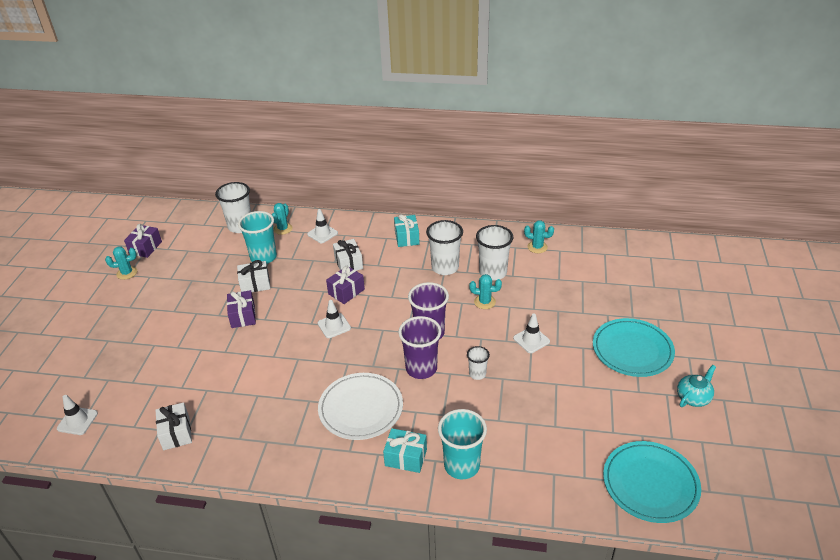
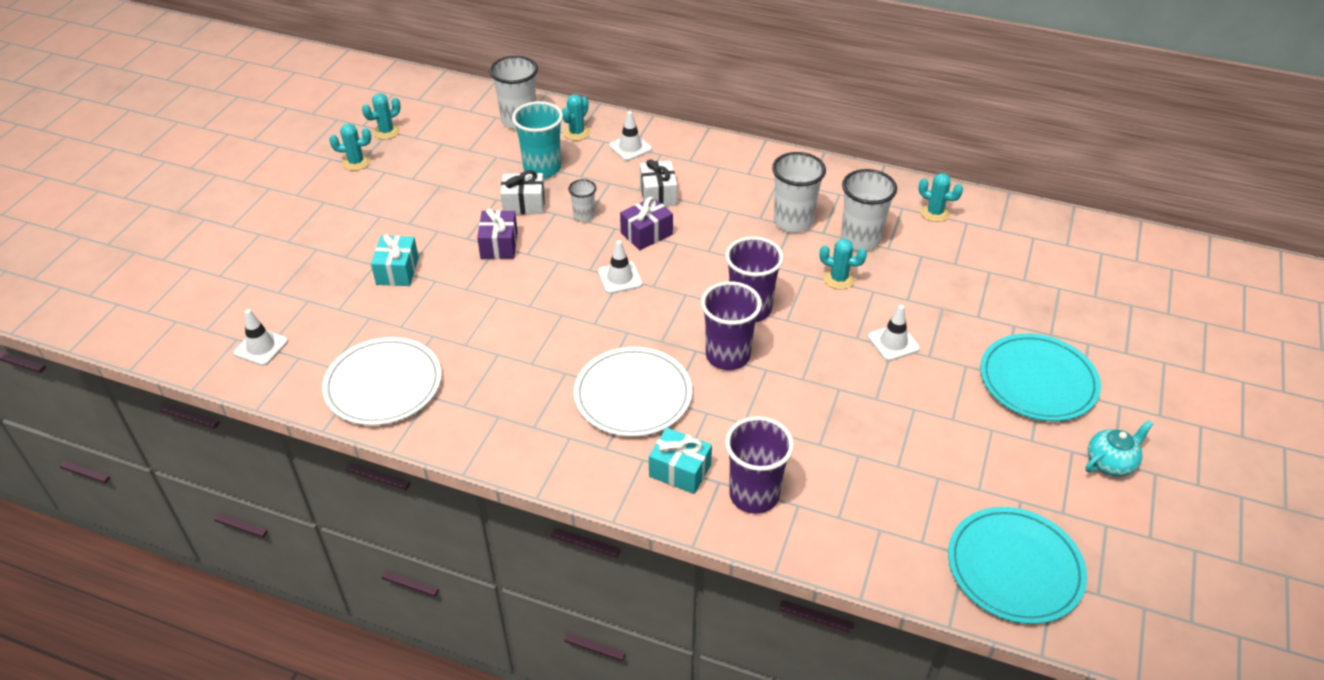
camera: 10 degrees right, 5 degrees up
purple gift [124,224,162,258] -> turquoise cactus [362,93,401,139]
white gift [155,402,192,450] -> white plate [322,337,442,426]
turquoise gift [394,214,420,247] -> turquoise gift moved to [371,234,419,286]
turquoise cup [438,409,487,479] -> purple cup [725,416,794,514]
white cup [467,346,490,380] -> white cup moved to [568,179,596,222]

